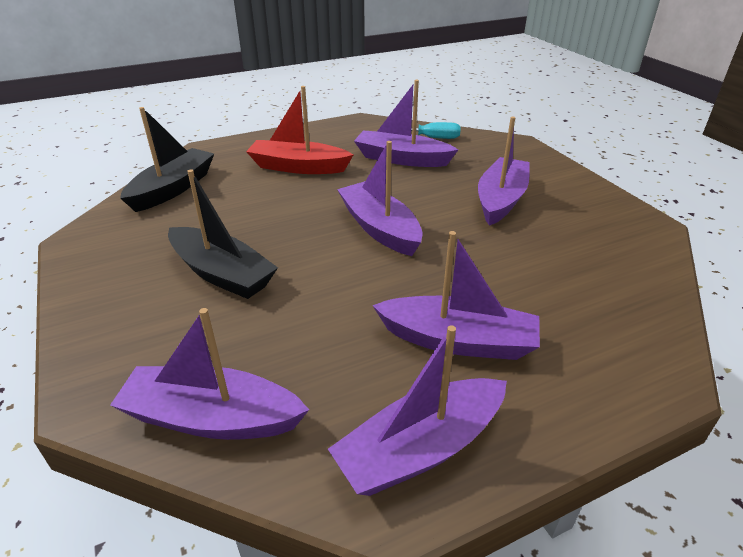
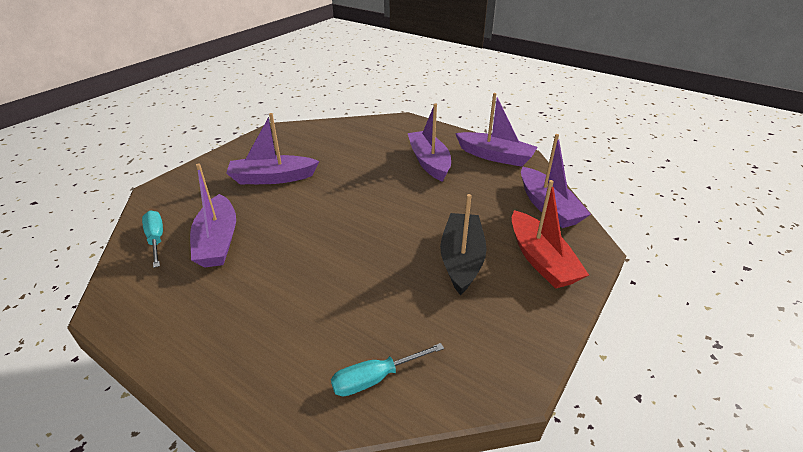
camera: 120 degrees left, 0 degrees up
black boat [120,107,214,212] -> turquoise screwdriver [331,343,444,396]
red boat [246,86,353,174] -> red boat moved to [512,180,589,289]
purple boat [337,141,423,256] -> none

